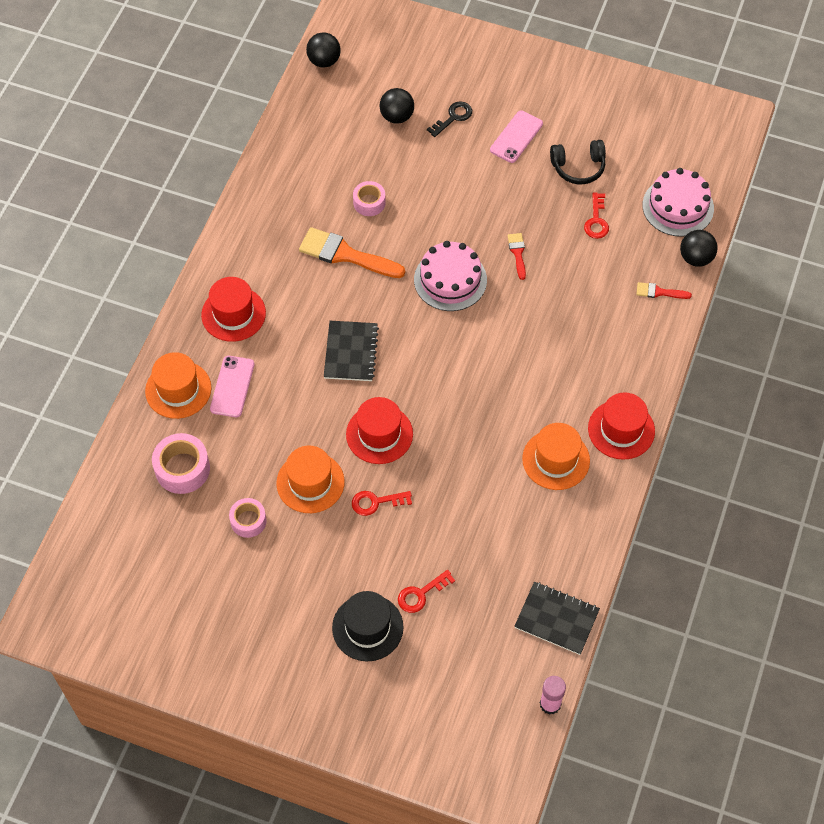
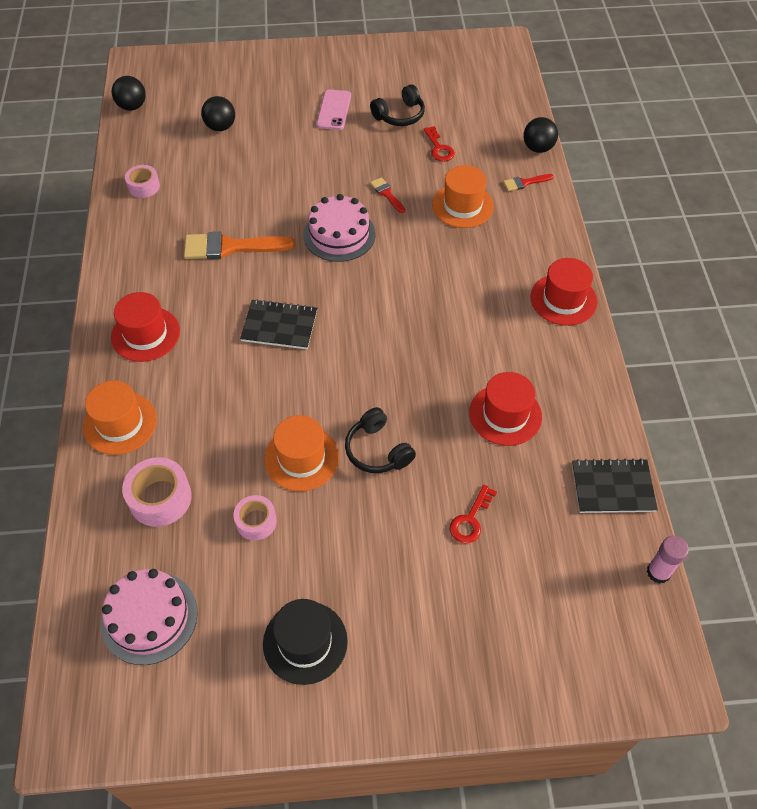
camera: 25 degrees left, 5 degrees down
pink phone [210,356,255,417] -> none
black notebook [324,321,379,381] -> black notebook turned 60 degrees counterclockwise [240,299,317,349]
black hat [332,591,404,661] -> black hat moved to [263,599,348,685]
red hat [346,397,413,464] -> red hat moved to [469,372,542,446]
red key [352,491,412,516] -> black headphones [345,407,416,473]
pink tape [353,181,386,216] -> pink tape moved to [125,165,160,198]
black key [427,101,472,137] -> none
orange hat [522,423,590,490] -> orange hat moved to [432,165,494,228]
pink cake [643,168,714,237] -> pink cake moved to [101,569,198,665]

